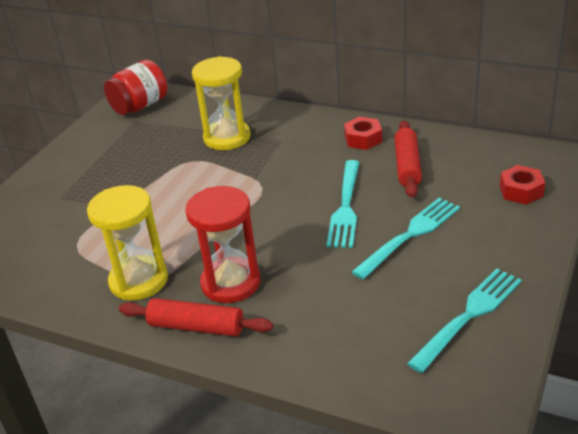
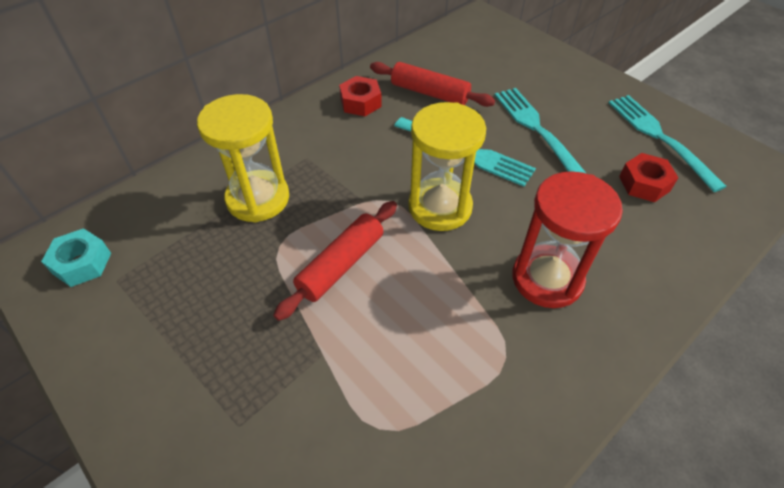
camera: 70 degrees left, 15 degrees up
yellow hourglass [87,185,168,300] -> yellow hourglass moved to [408,102,486,231]
red jar [104,60,167,115] -> turquoise nut [41,228,111,287]
red rolling pin [119,298,273,337] -> red rolling pin moved to [273,201,397,321]
red nut [500,165,545,205] -> red nut moved to [619,153,678,202]

